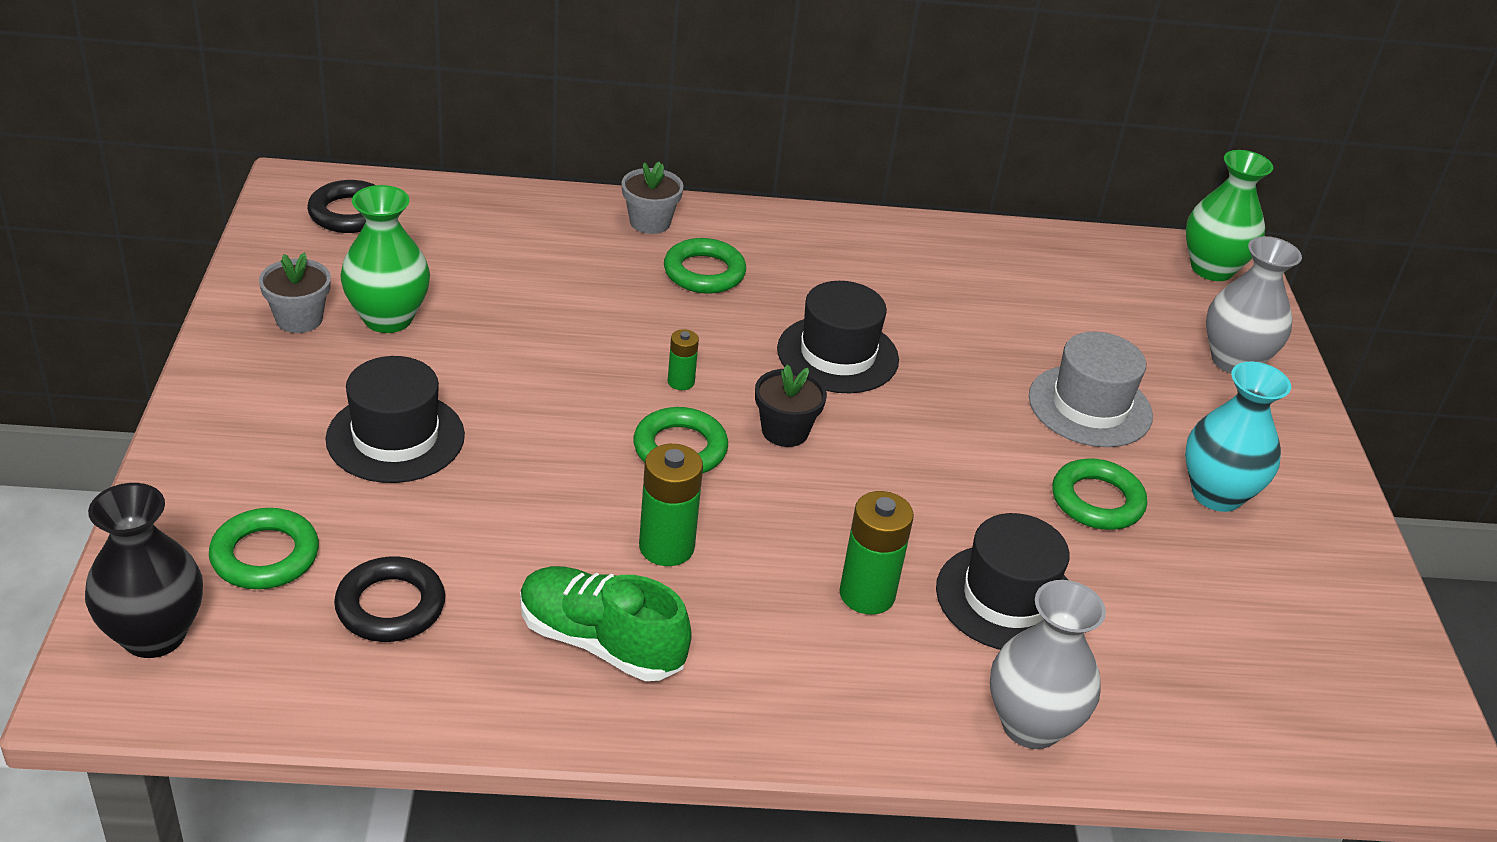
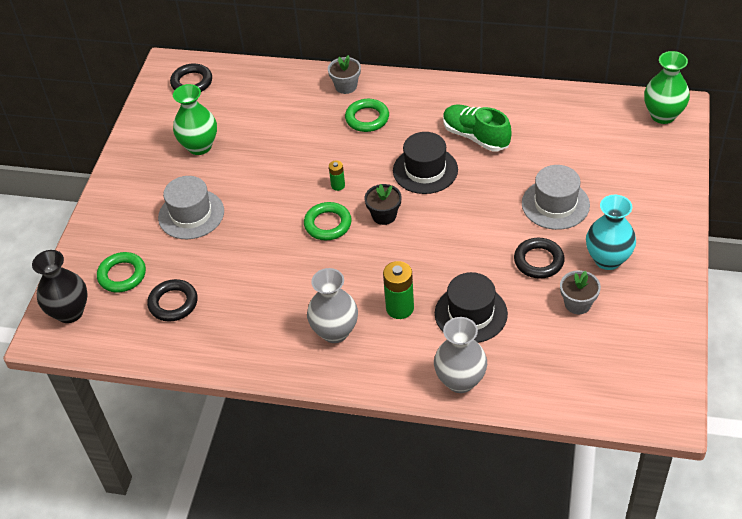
camera: 20 degrees right, 10 degrees up
grey flower pot [259,253,331,333] -> grey flower pot moved to [560,270,601,314]
black hat [325,356,465,483] -> grey hat [158,176,224,239]
green shoe [520,566,692,681] -> green shoe moved to [443,104,512,151]
green battery [639,444,703,566] -> none
green ring [1052,458,1147,530] -> black ring [514,238,565,279]
grey vase [1206,236,1302,374] -> grey vase moved to [307,268,358,343]

